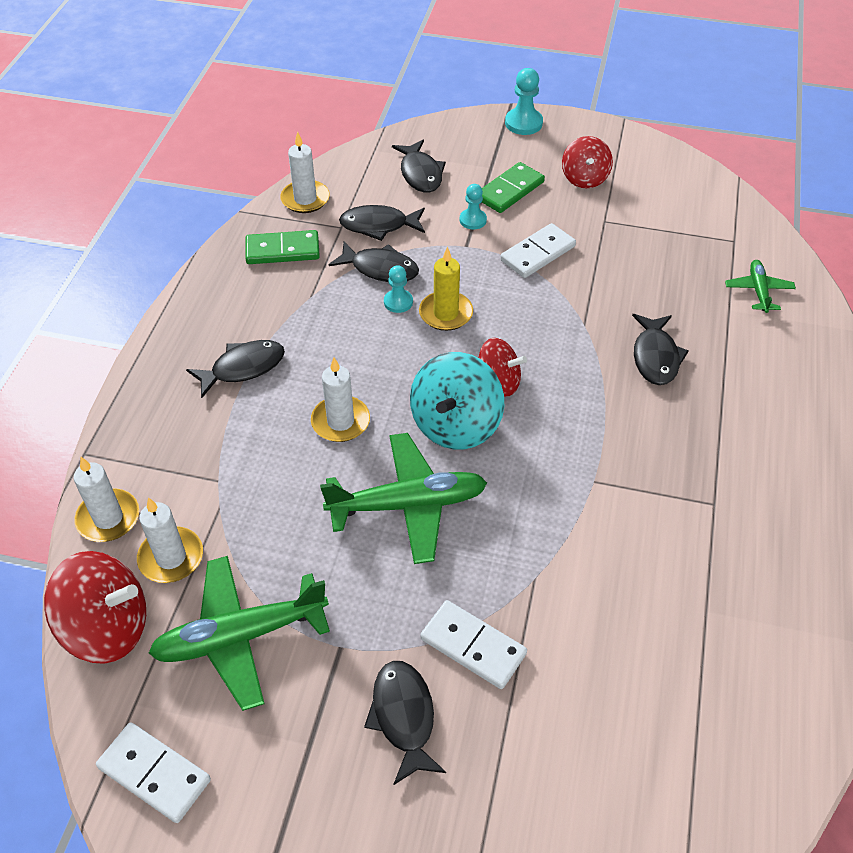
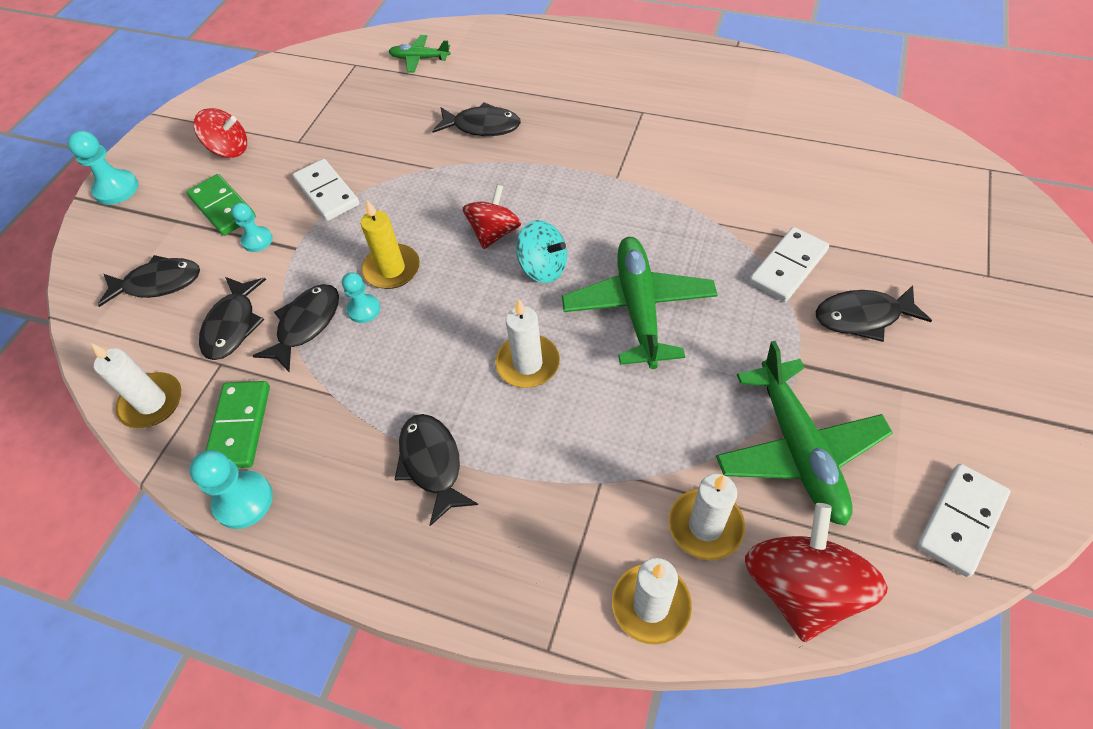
camera: 80 degrees left, 5 degrees up
turquoise spinning top [410,352,504,449] -> turquoise spinning top [516,220,567,283], size x0.64
none -> turquoise pawn [189,450,273,529]

